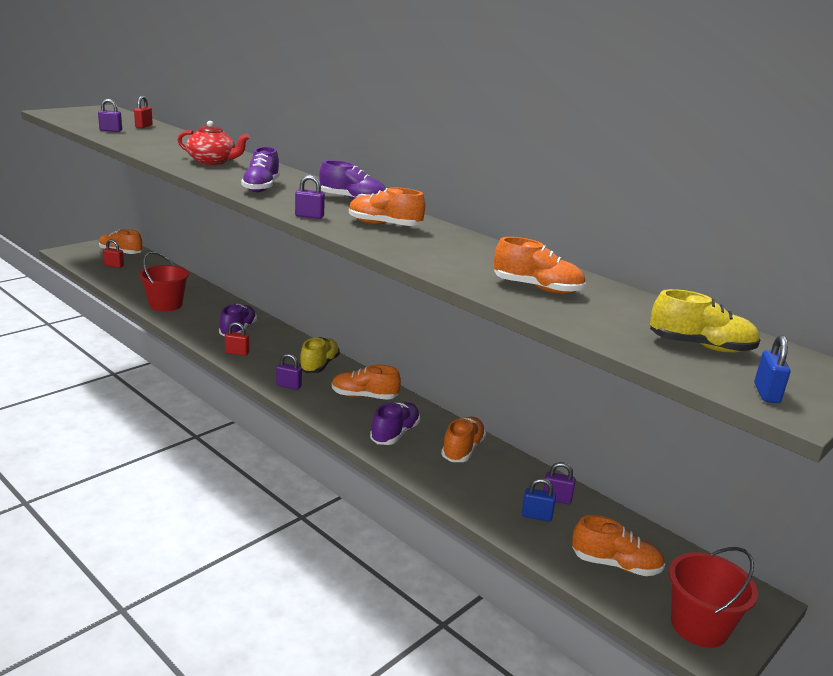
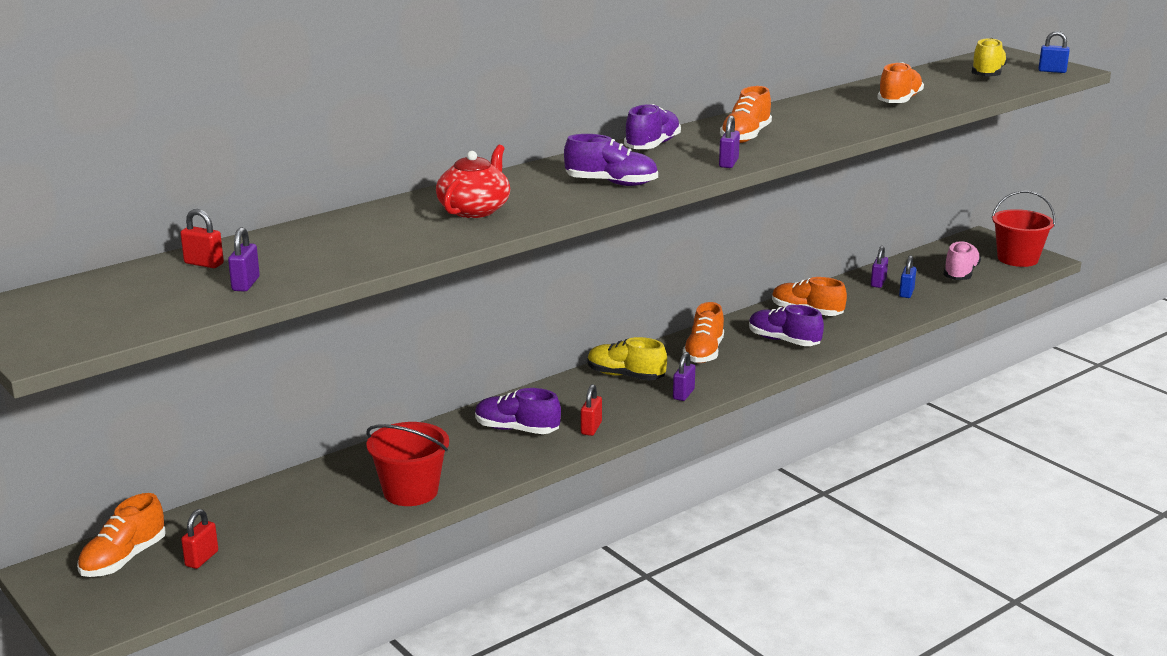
camera: 80 degrees left, 0 degrees up
orange shoe [572,515,665,576] -> pink shoe [943,241,981,280]

